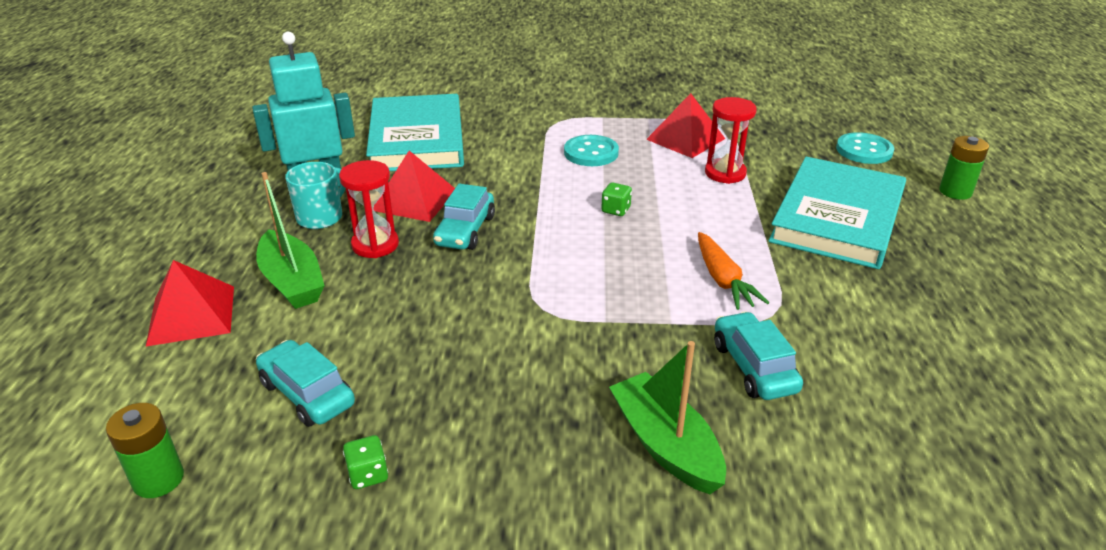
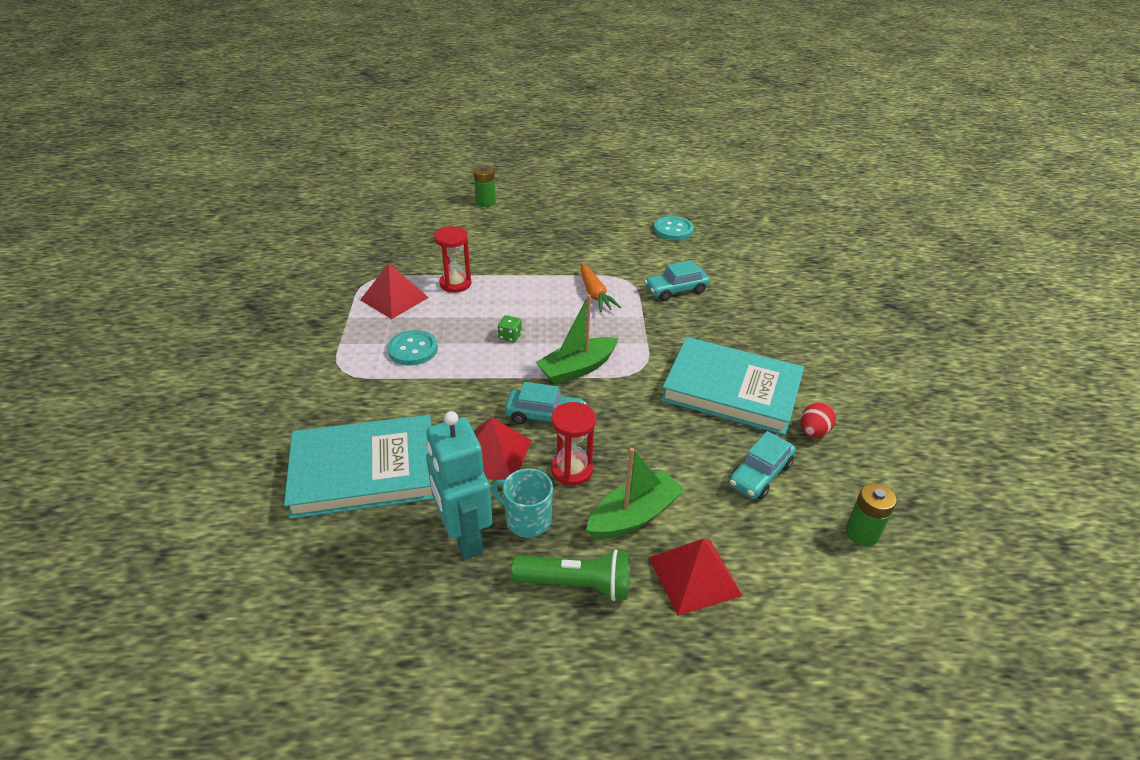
camera: 95 degrees left, 5 degrees up
green dice [343,435,388,489] -> red egg [801,402,836,437]
green boat [609,341,726,494] -> green boat moved to [536,294,618,385]
orange carrot [698,232,769,310] -> orange carrot turned 90 degrees clockwise [581,264,621,312]
turquoise book [768,157,906,269] -> turquoise book moved to [661,337,804,435]
turquoise button [836,132,894,164] -> turquoise button moved to [654,216,694,240]
none -> green flashlight [511,549,630,601]

